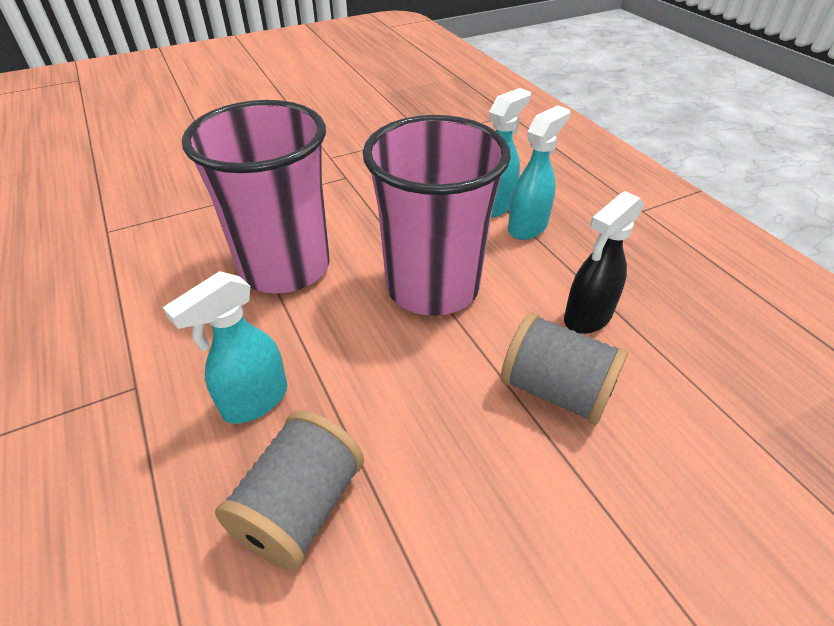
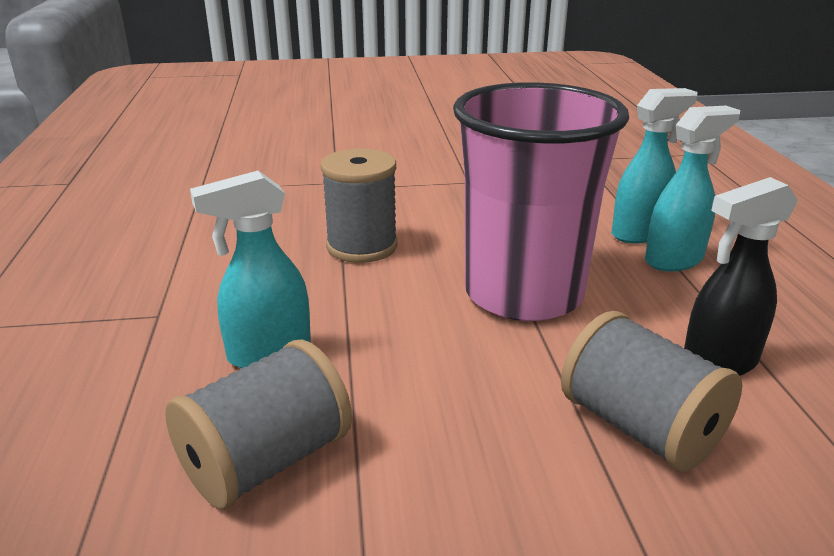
camera: 20 degrees right, 15 degrees down
pink cup [182,100,330,294] -> grey spool [320,148,398,263]

